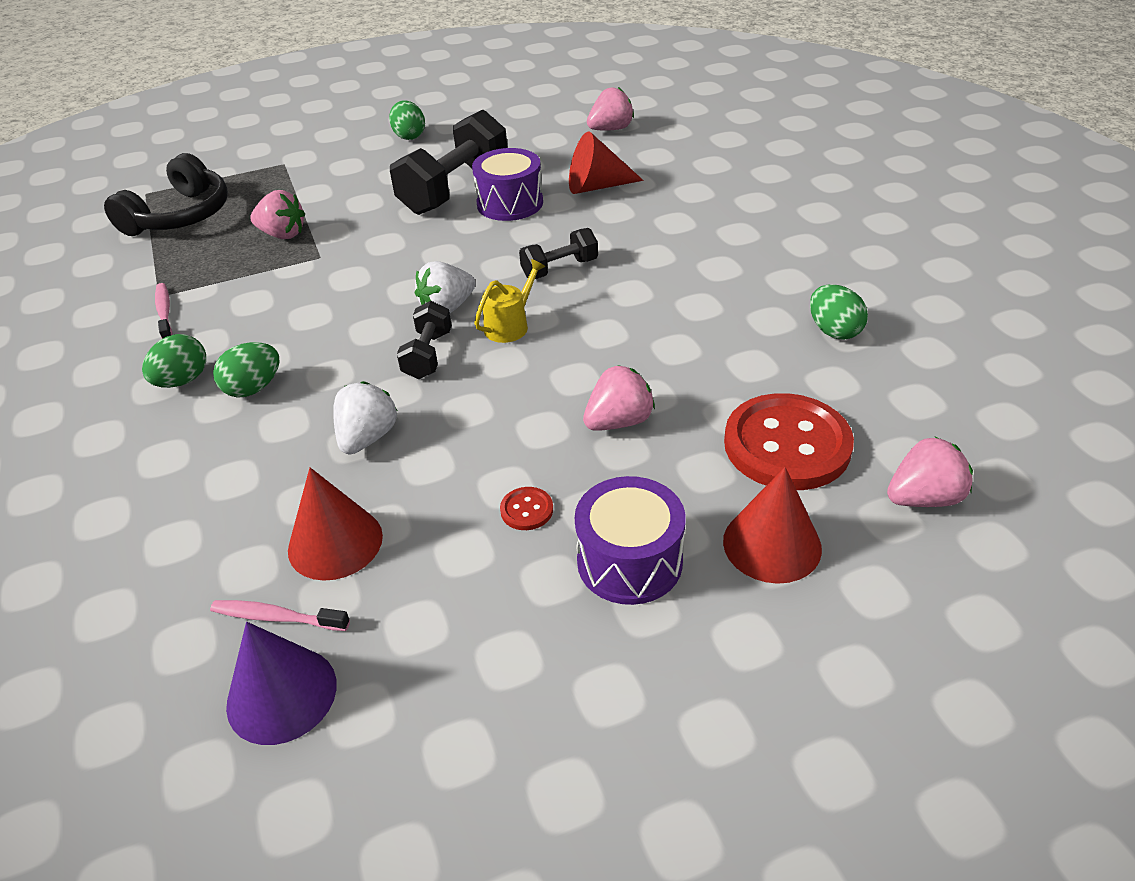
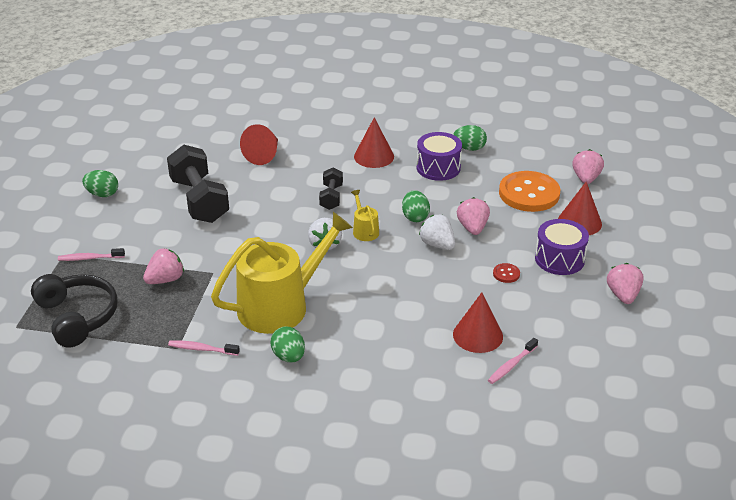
camera: 60 degrees left, 5 degrees down
green egg [213,342,279,398] -> green egg moved to [402,190,430,222]
purple cone [226,622,337,745] -> none
white strawberry [333,381,398,454] -> white strawberry moved to [419,215,455,250]
black dumbbell [397,301,452,379] -> none
purple drum [472,148,543,221] -> purple drum moved to [417,132,462,181]
pink strawberry [587,87,634,131] -> pink strawberry moved to [607,263,644,304]
red button [724,393,854,490] -> orange button [499,171,560,212]
none -> pink toothbrush [58,248,125,261]
none -> yellow watering can [211,212,353,334]
none -> red cone [354,117,394,168]

